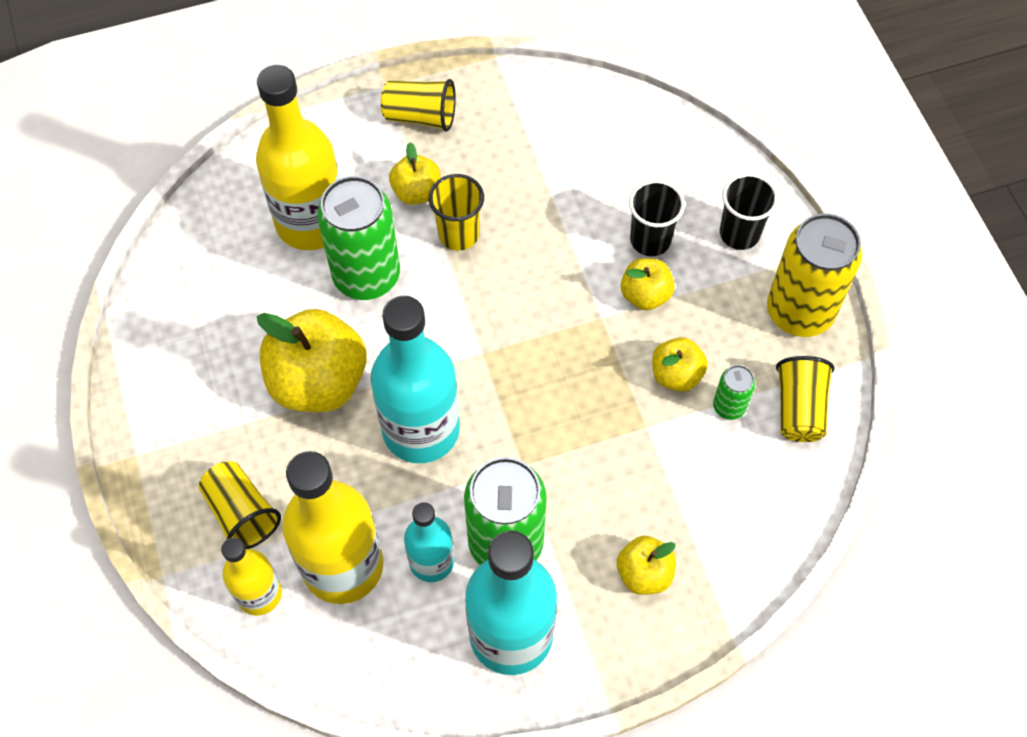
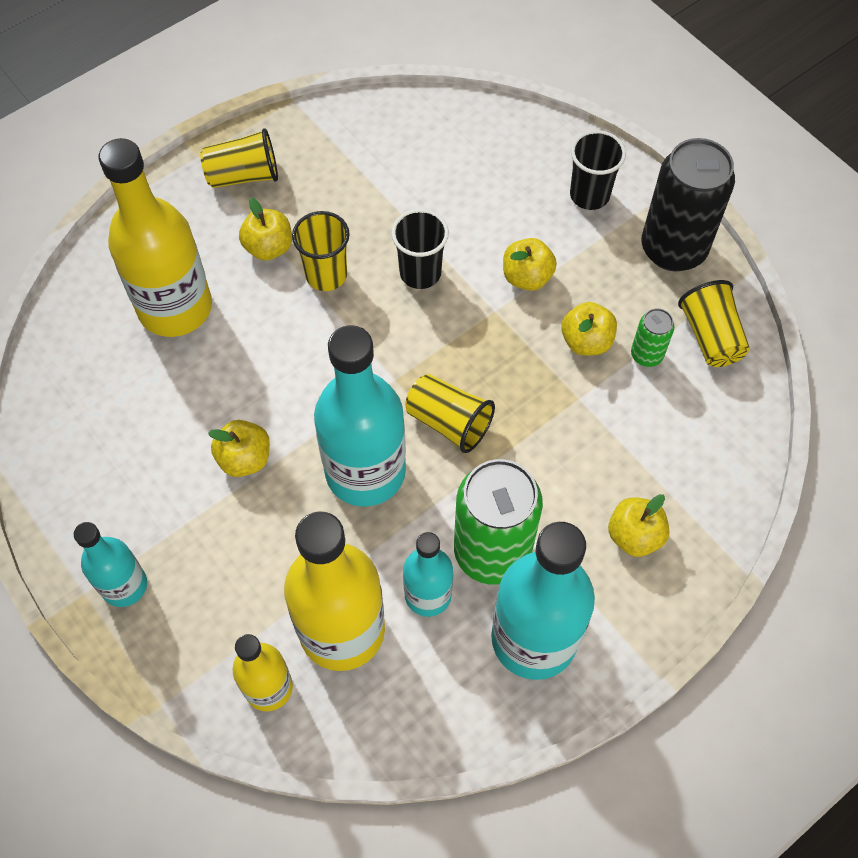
camera: 20 degrees left, 0 degrees up
yellow cup [199,461,281,549] -> yellow cup moved to [405,374,495,453]
yellow apple [257,309,367,412] -> yellow apple [208,420,270,477], size x0.53
green can [317,176,400,300] -> none
black cup [629,180,685,256] -> black cup moved to [391,209,449,289]
yellow can [767,214,862,337] -> black can [642,138,735,272]
none -> turquoise bottle [74,522,147,607]

